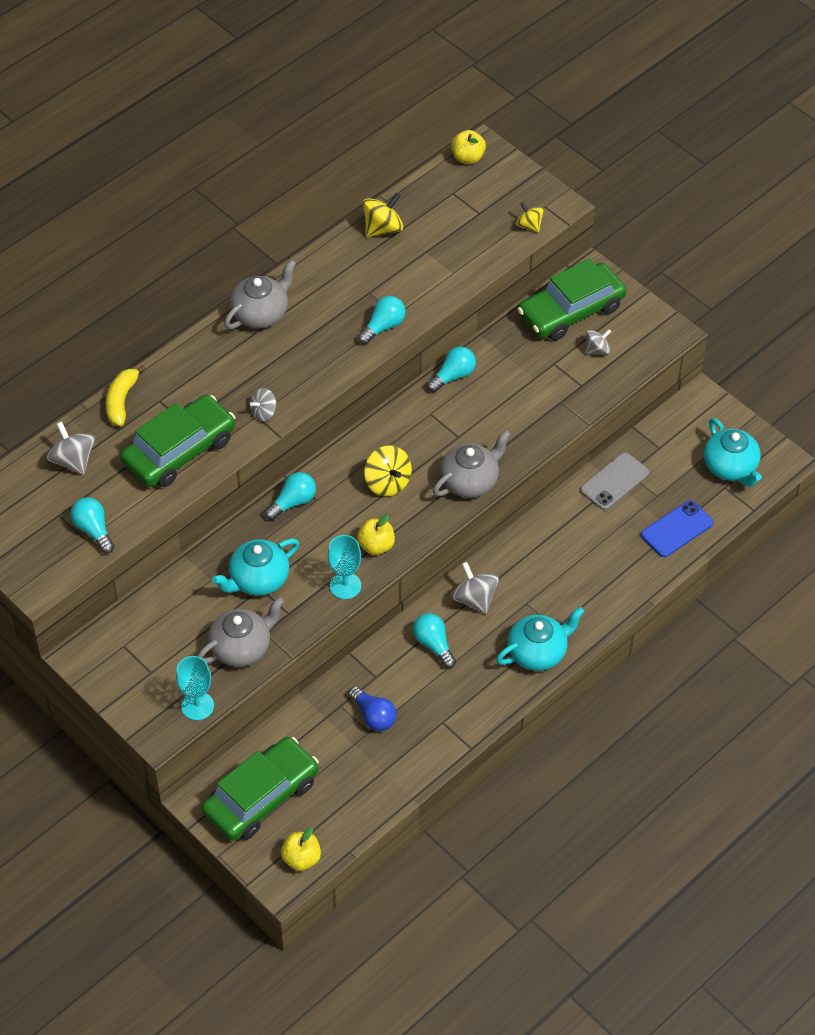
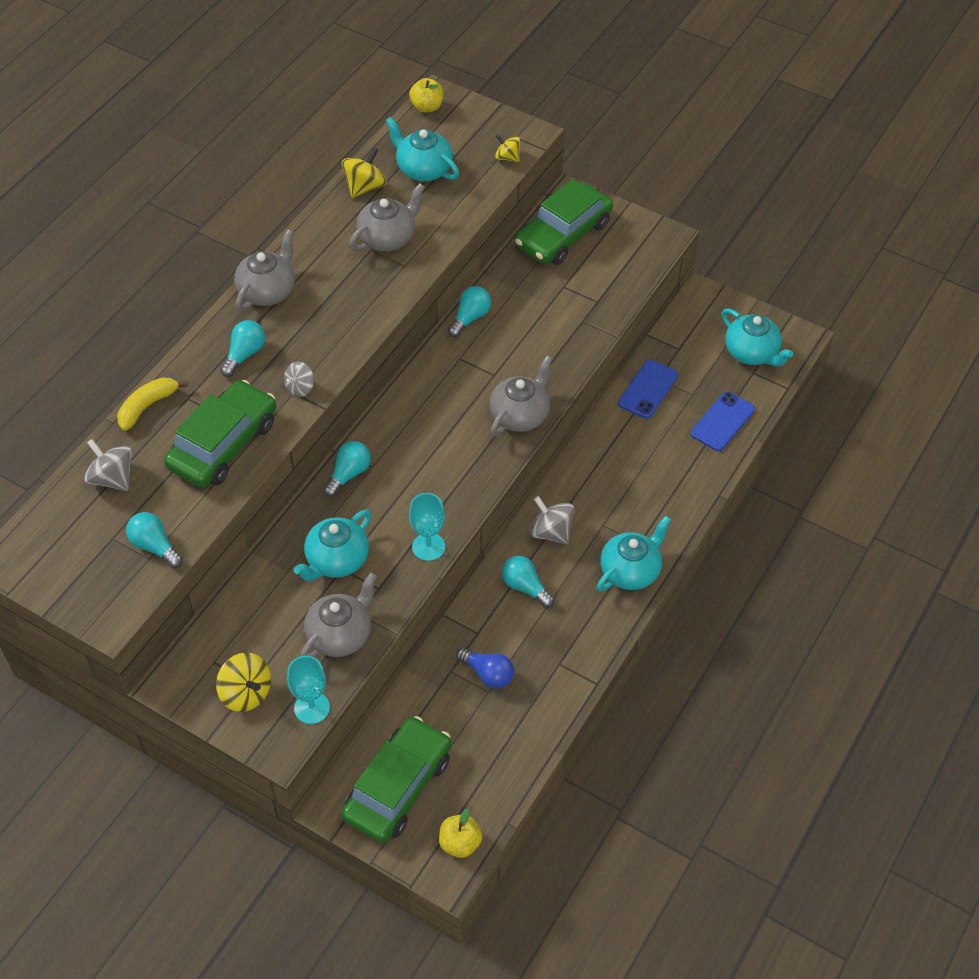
camera: 15 degrees left, 0 degrees up
yellow banana [106,365,146,426] -> yellow banana turned 45 degrees clockwise [117,377,188,431]
yellow apple [357,514,395,555] -> none
turquoise light bulb [358,296,406,345] -> turquoise light bulb moved to [220,320,265,377]
yellow spinning top [364,445,412,496] -> yellow spinning top moved to [216,652,271,712]
grey phone [580,452,649,510] -> blue phone [618,360,678,419]
grey spinning top [586,329,611,355] -> none
none -> grey teapot [349,183,425,251]
none -> turquoise teapot [385,116,459,181]

